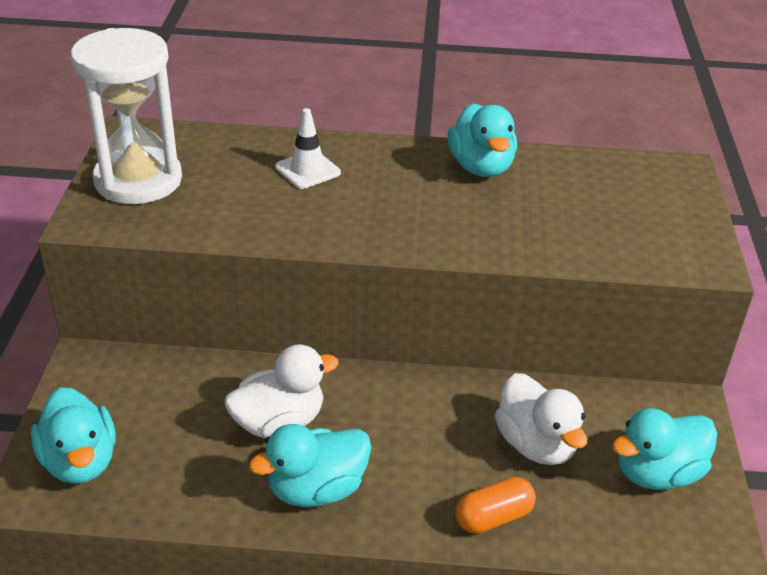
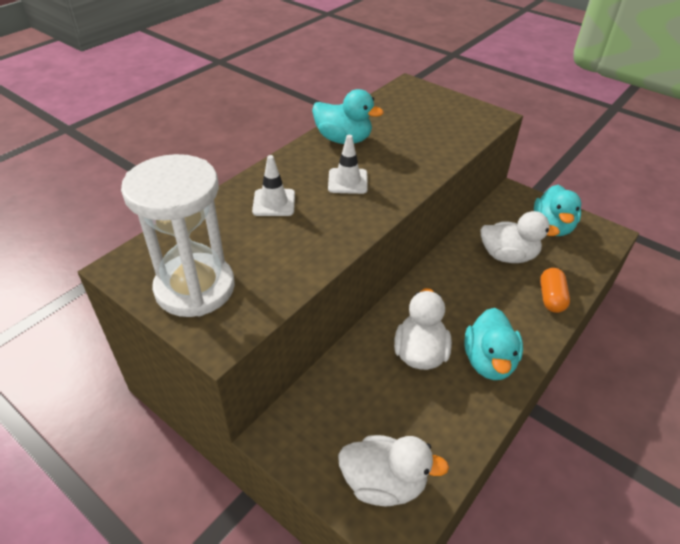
camera: 55 degrees left, 5 degrees up
turquoise duck [31,387,116,484] -> white duck [338,435,449,506]
none -> white traffic cone [328,135,368,194]

